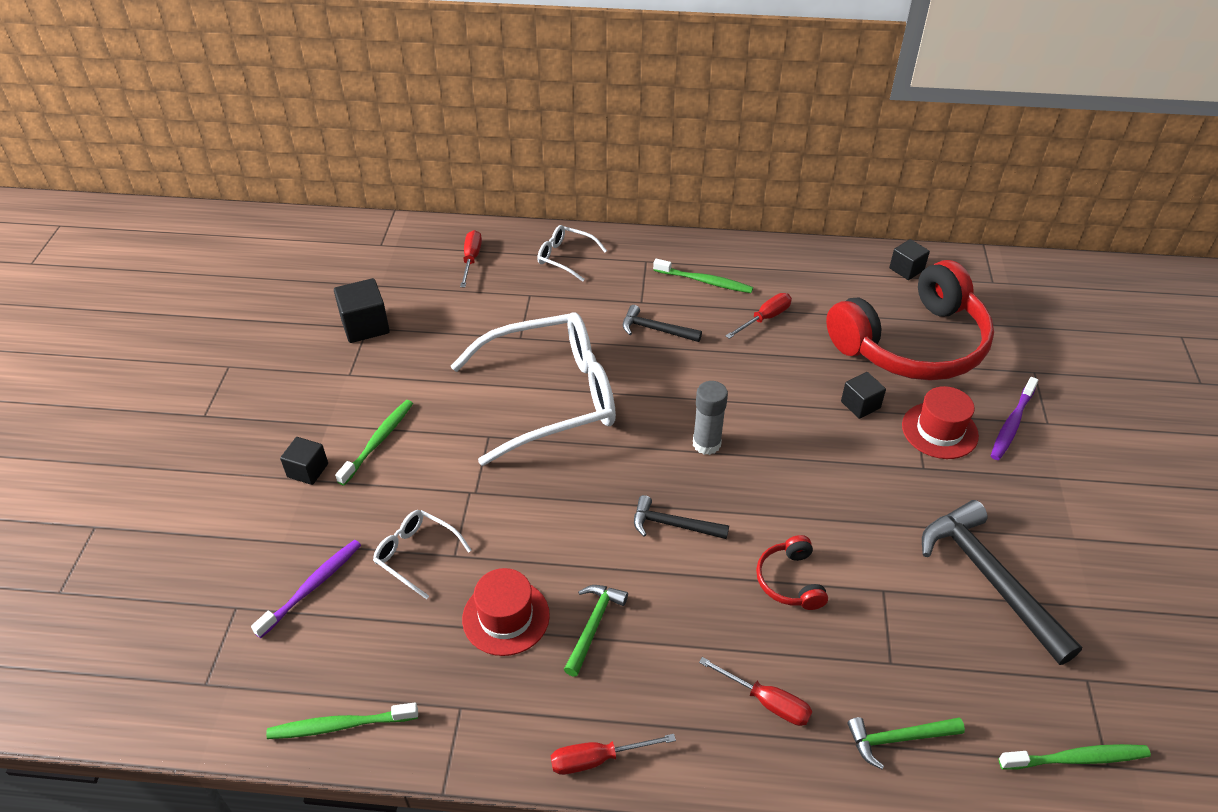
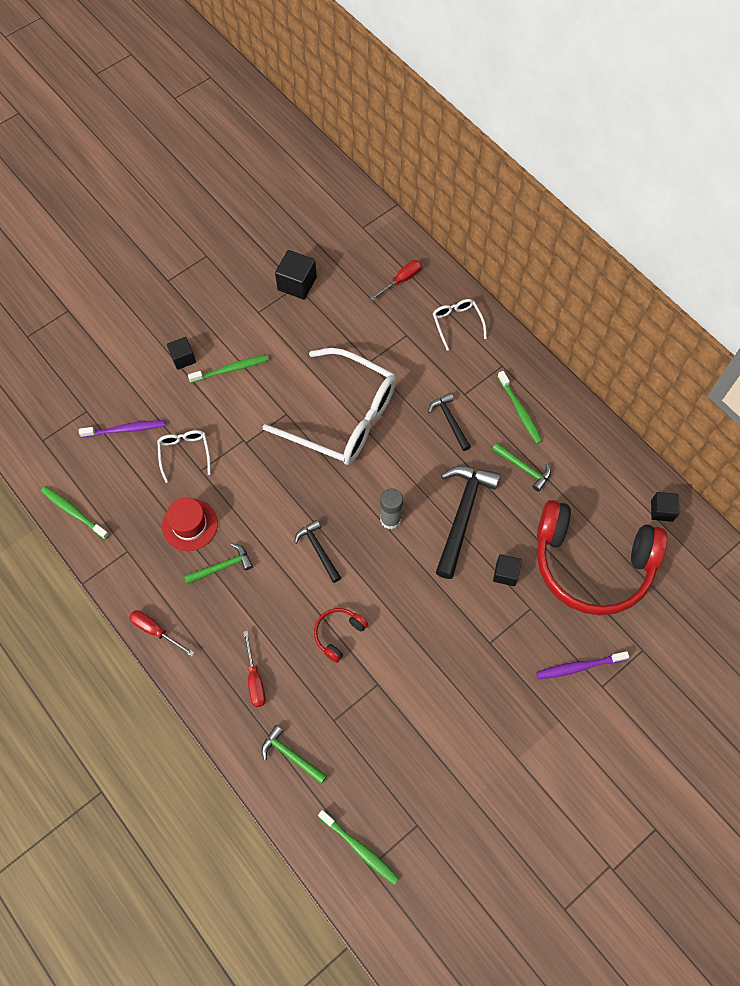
camera: 45 degrees right, 20 degrees up
red screwdriver [725,293,792,339] -> green hammer [492,443,551,492]
red hat [902,386,979,459] -> none
black hammer [922,500,1082,665] -> black hammer moved to [436,466,500,579]

